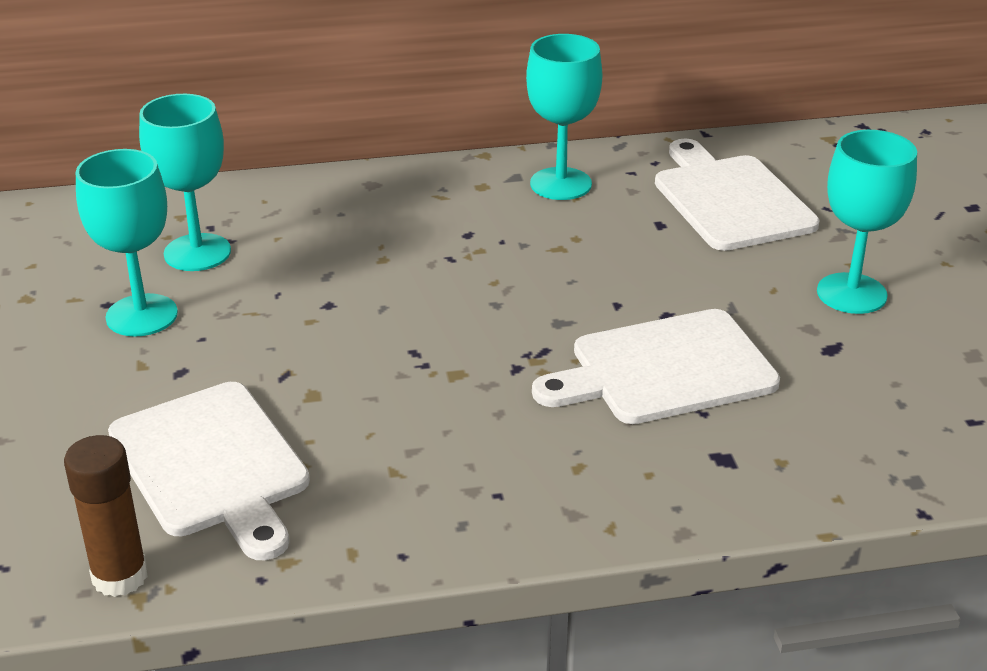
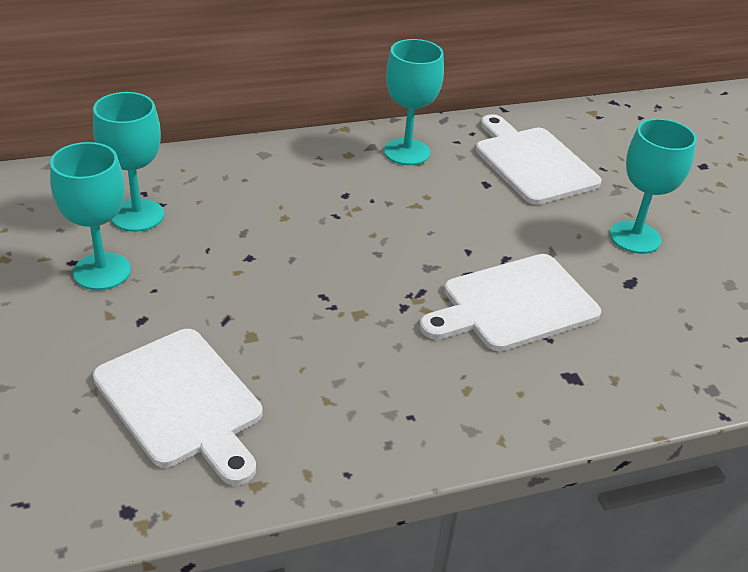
camera: 10 degrees left, 5 degrees up
brown glue stick [64,435,148,597] -> none

